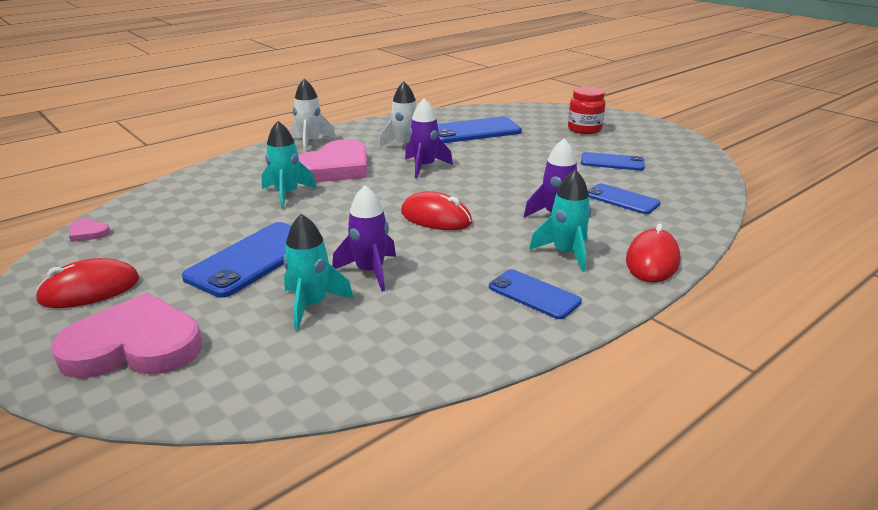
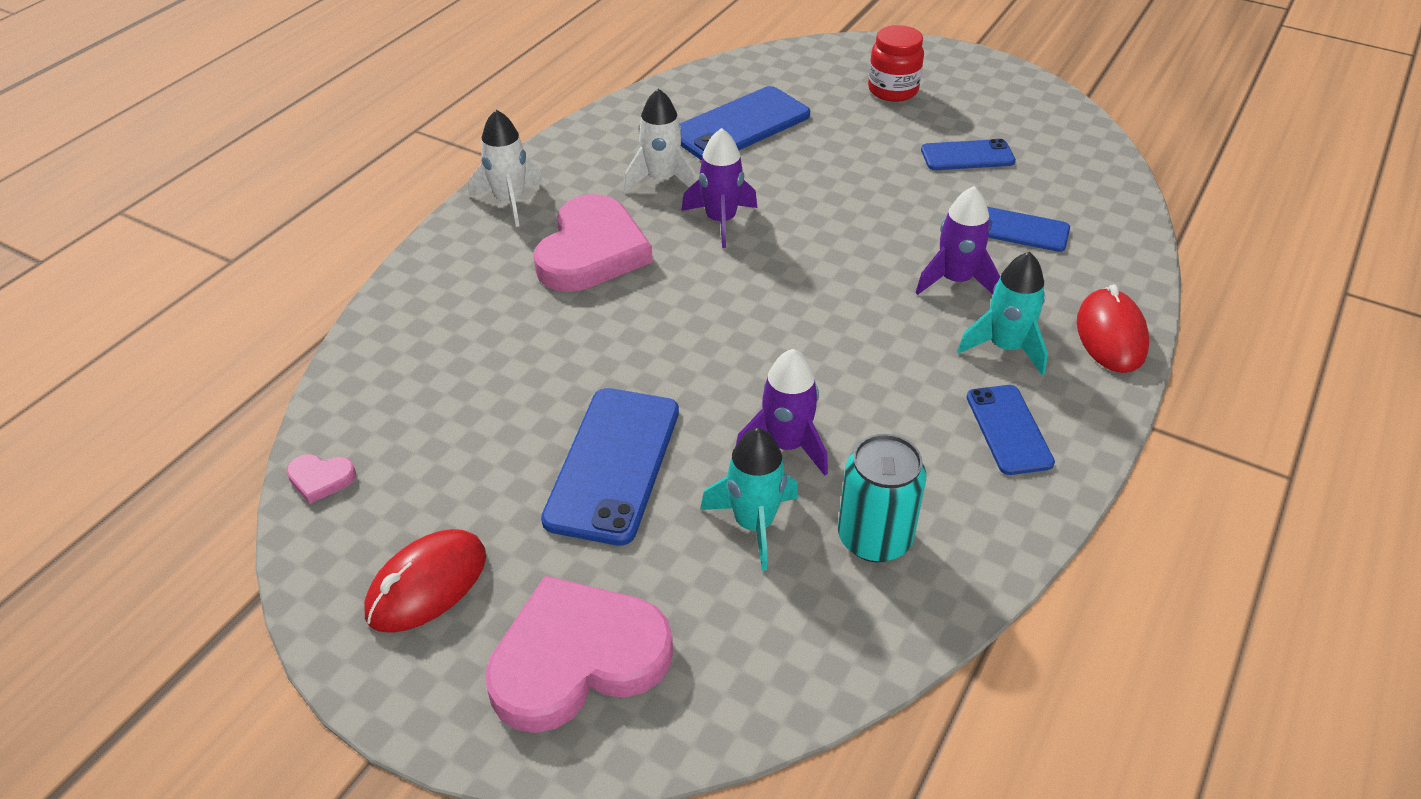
camera: 20 degrees left, 15 degrees up
turquoise rocket [261,121,317,209] -> none
red mouse [401,191,472,230] -> none
blue phone [489,269,582,319] -> blue phone turned 60 degrees clockwise [966,385,1055,475]
none -> turquoise can [838,434,926,562]

